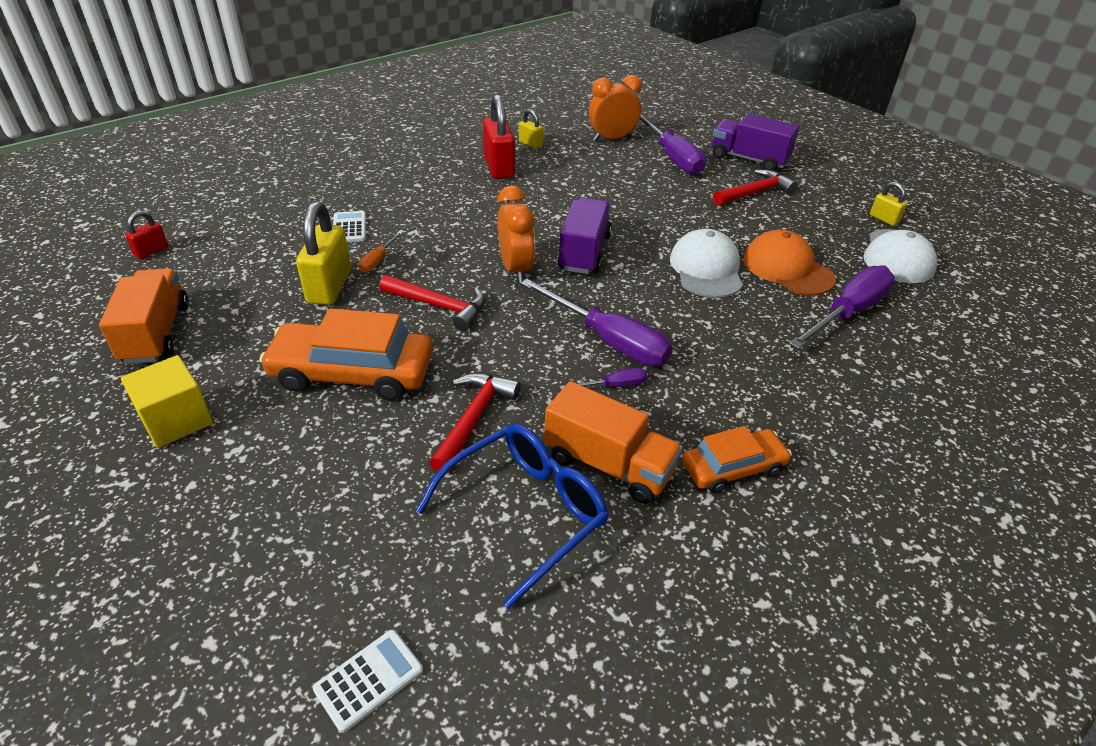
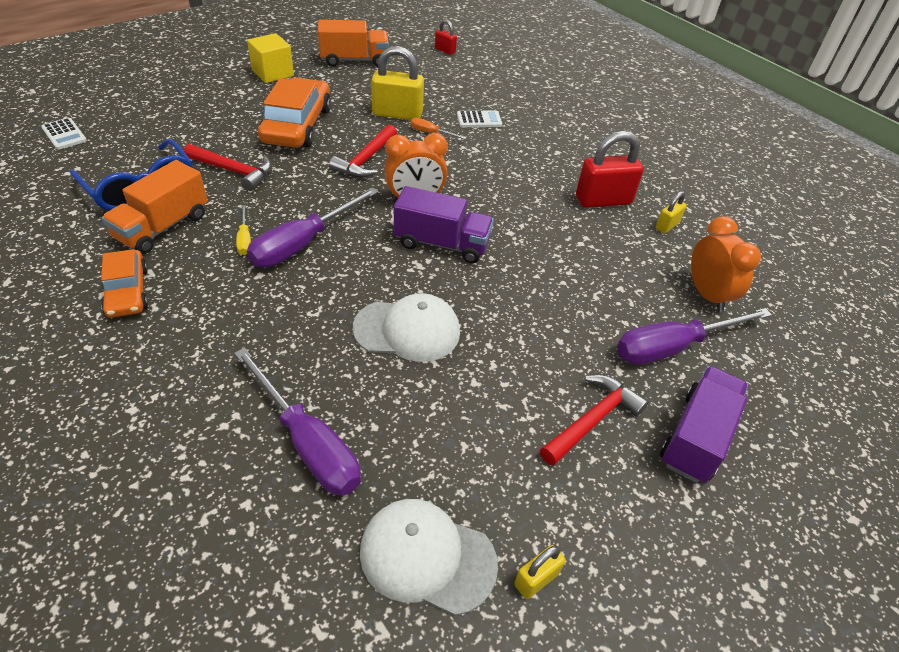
camera: 90 degrees right, 5 degrees up
purple screwdriver [560,368,647,390] -> yellow screwdriver [236,205,251,255]
red hammer [713,169,797,206] -> red hammer turned 105 degrees counterclockwise [540,375,648,466]
orange cap [743,230,836,296] -> none

